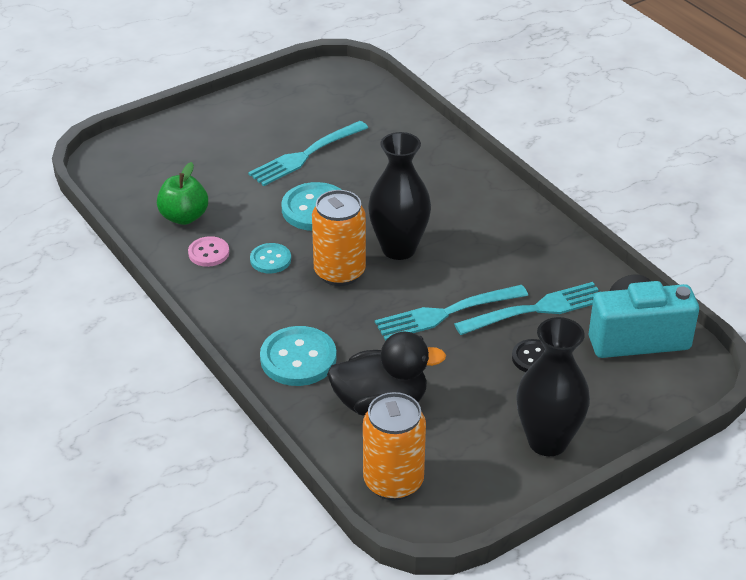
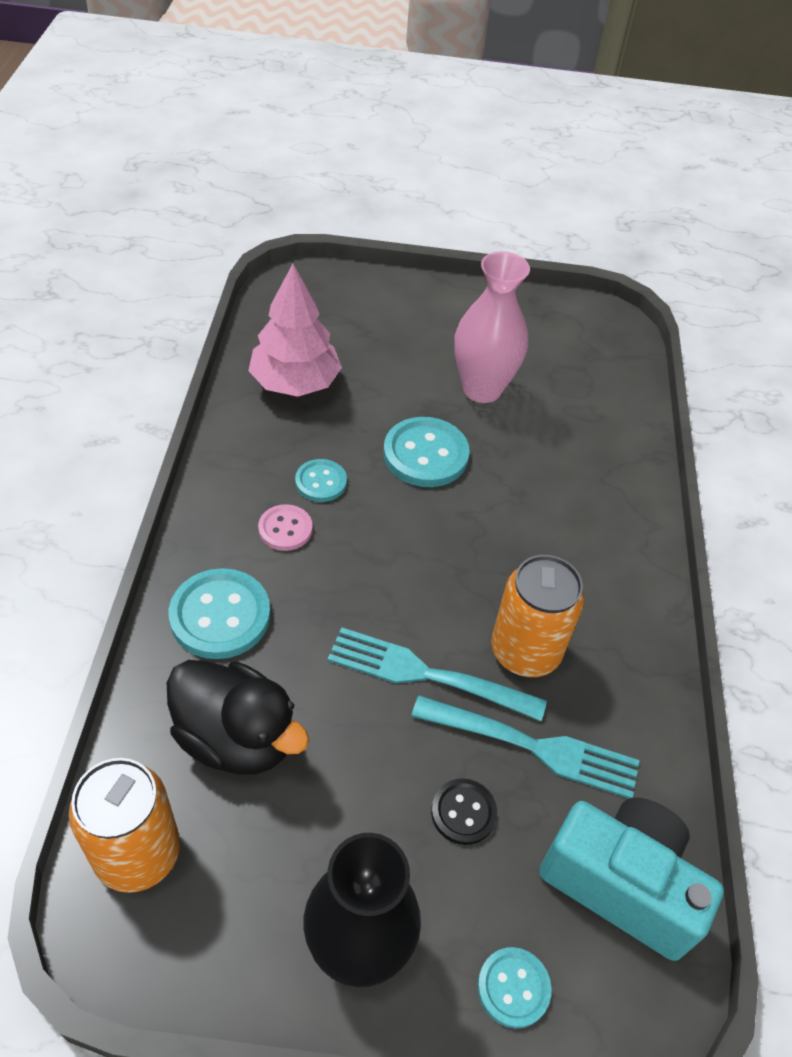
camera: 35 degrees right, 10 degrees up
green apple [157,162,208,225] -> pink tree [248,264,342,397]
pink button [188,236,229,267] -> pink button moved to [258,504,312,551]
turquoise fork [248,121,368,186] -> pink vase [454,251,530,403]
orange can [312,190,366,286] -> orange can moved to [491,555,585,677]
black vase [368,132,431,260] -> none
none -> turquoise button [478,947,551,1028]

